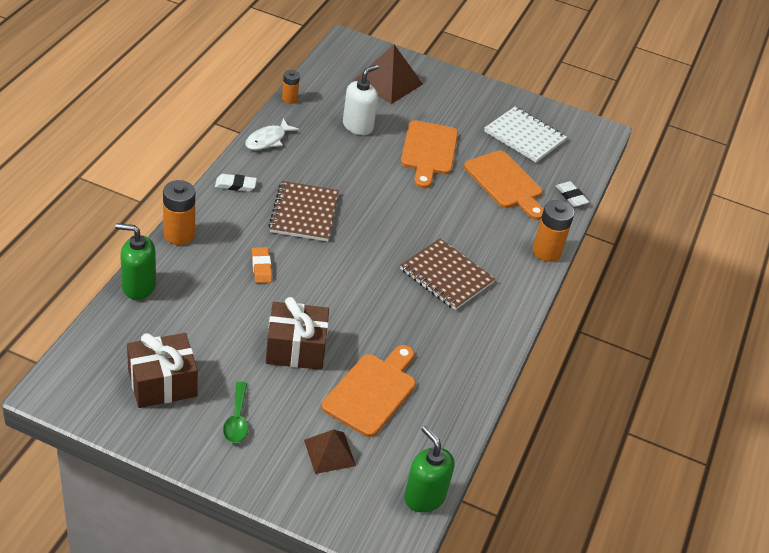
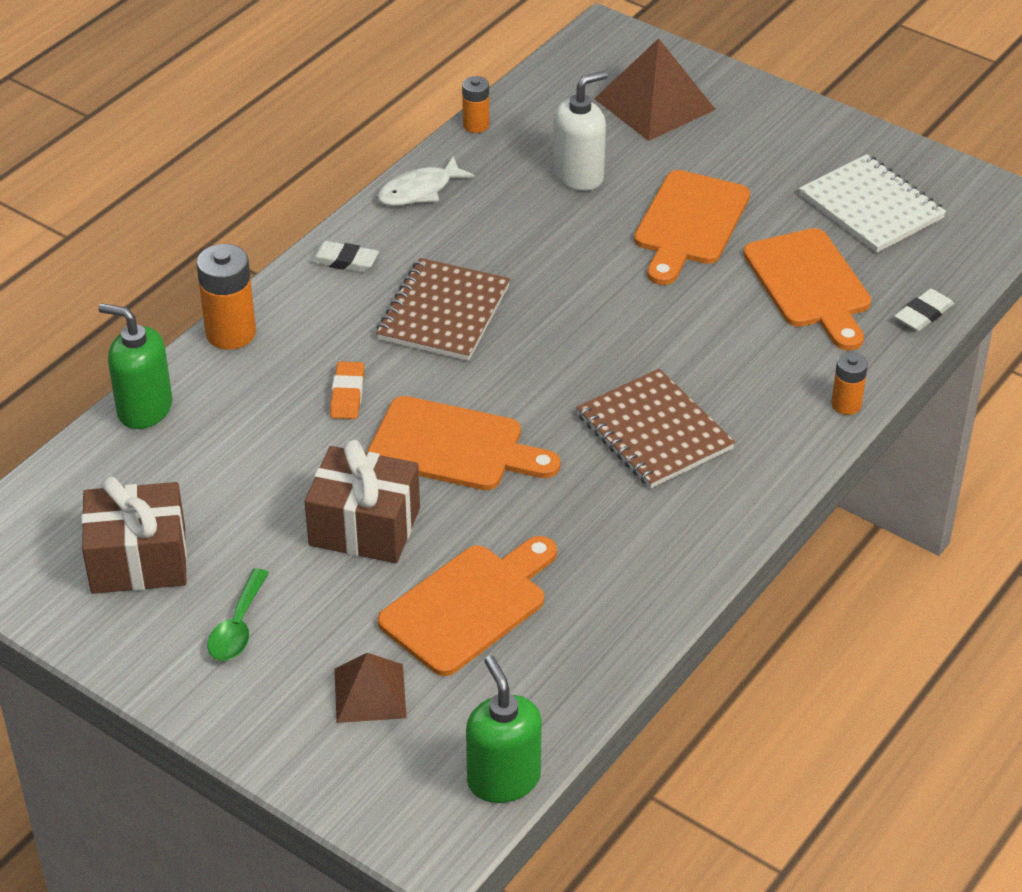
camera: 20 degrees right, 0 degrees up
orange battery [532,200,574,262] -> orange battery [831,352,868,415], size x0.58
white eraser [556,181,589,207] -> white eraser turned 60 degrees clockwise [894,289,954,331]
none -> orange cutting board [367,396,560,490]

